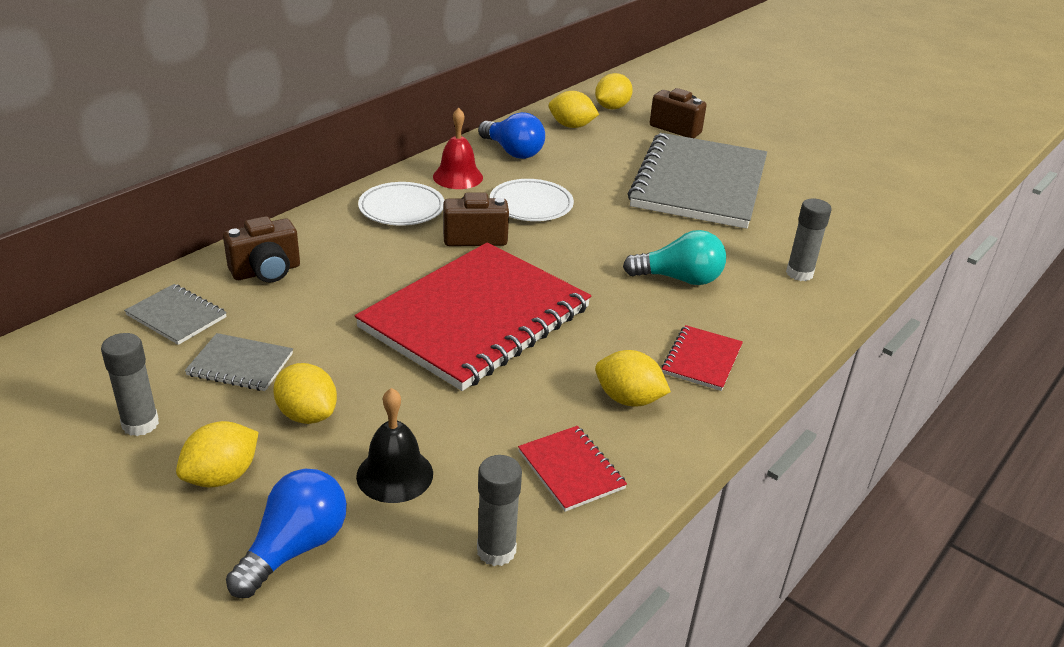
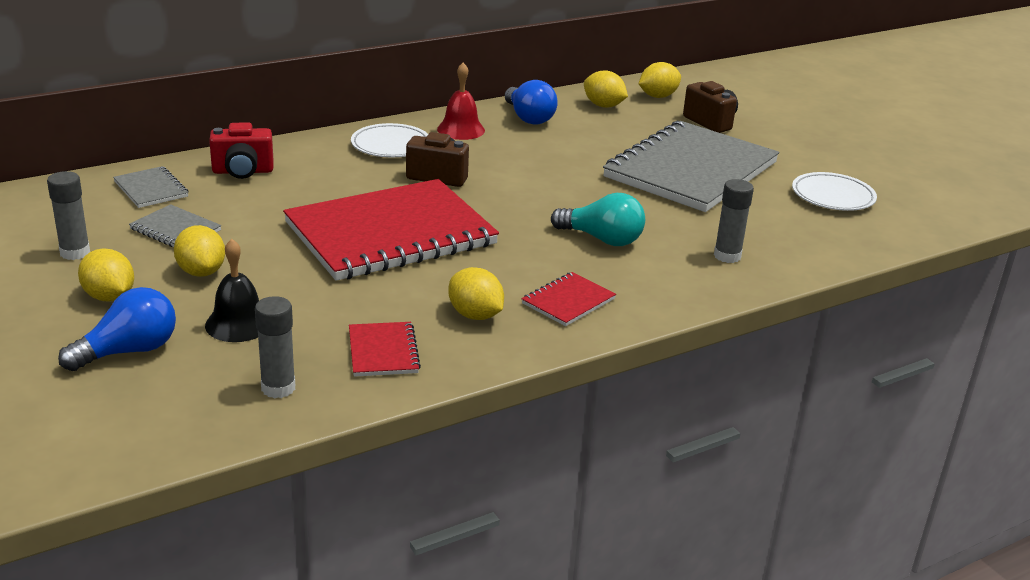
camera: 20 degrees right, 5 degrees down
yellow lemon [176,421,259,488] -> yellow lemon turned 75 degrees clockwise [78,248,134,302]
brown camera [223,216,300,283] -> red camera [209,122,274,179]
white plate [490,179,574,221] -> white plate moved to [792,172,877,211]

